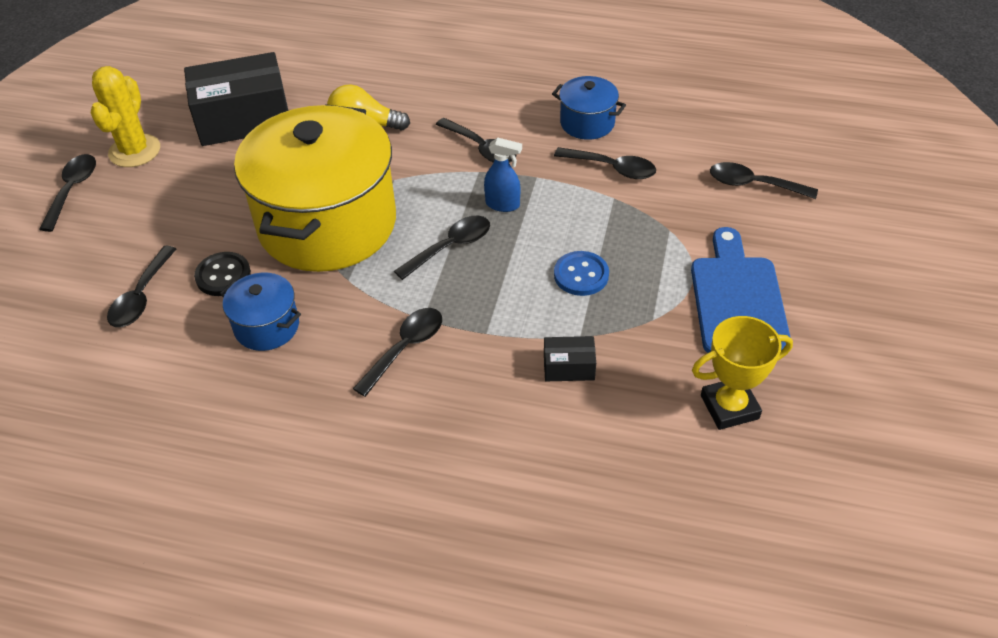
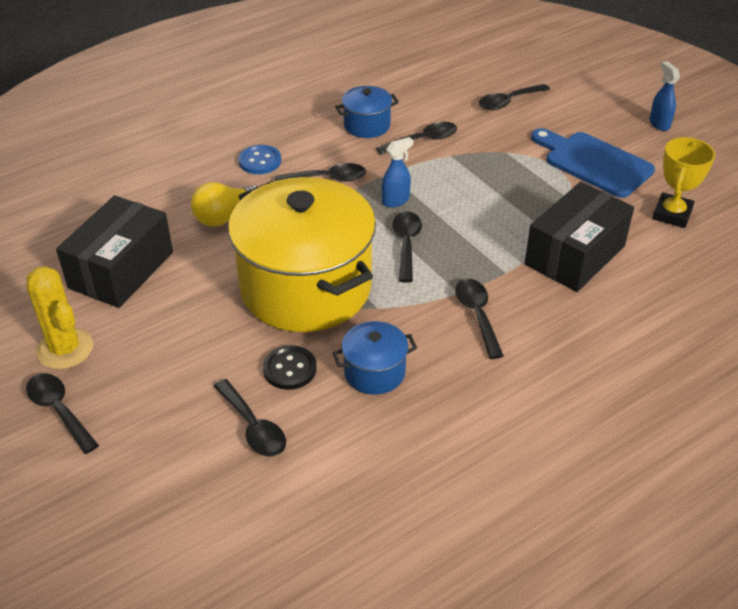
camera: 50 degrees left, 5 degrees down
black box [544,336,596,381] -> black box [525,182,634,292], size x2.27
blue button [554,251,609,296] -> blue button moved to [238,145,281,174]
none -> blue spray bottle [649,61,680,131]

